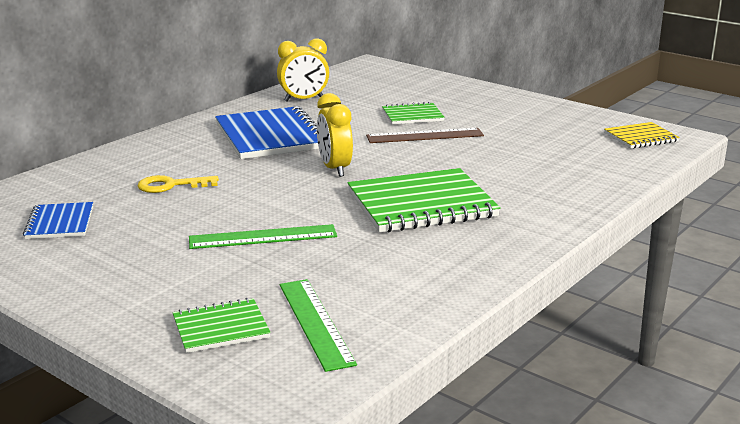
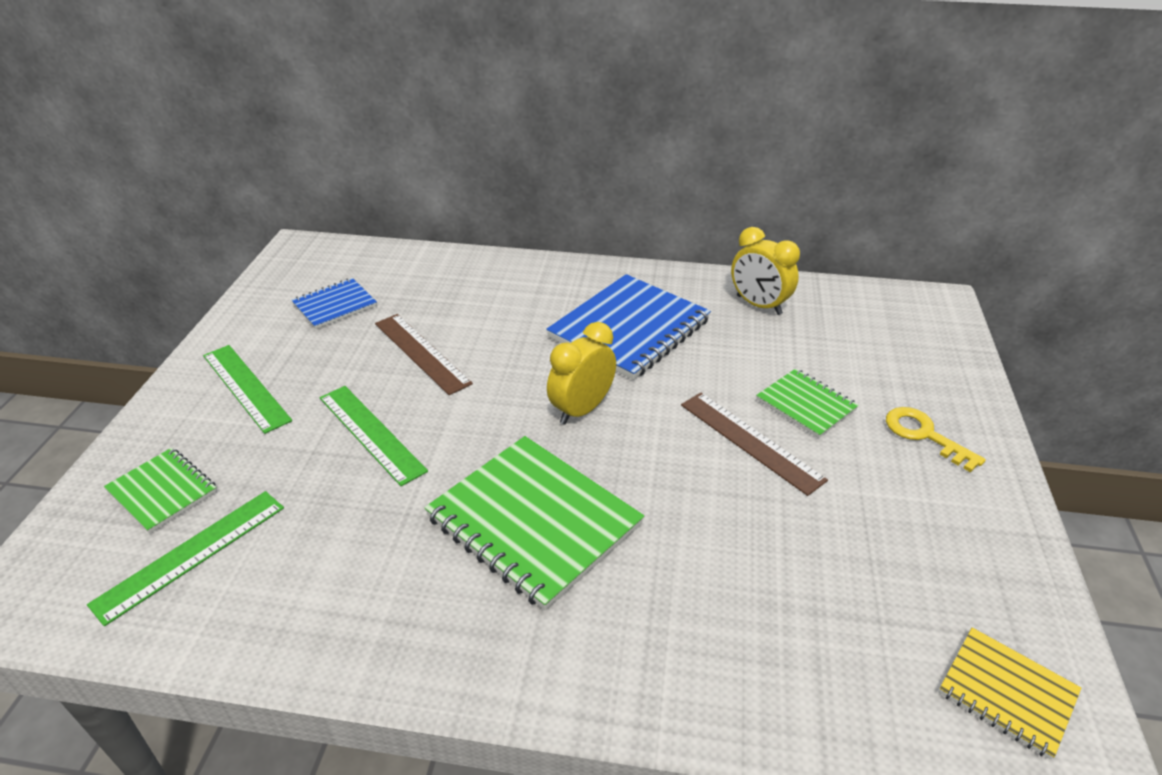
camera: 60 degrees right, 15 degrees up
yellow key [137,175,219,193] -> yellow key moved to [886,407,986,472]
none -> green ruler [203,345,292,434]
none -> brown ruler [375,314,473,395]

